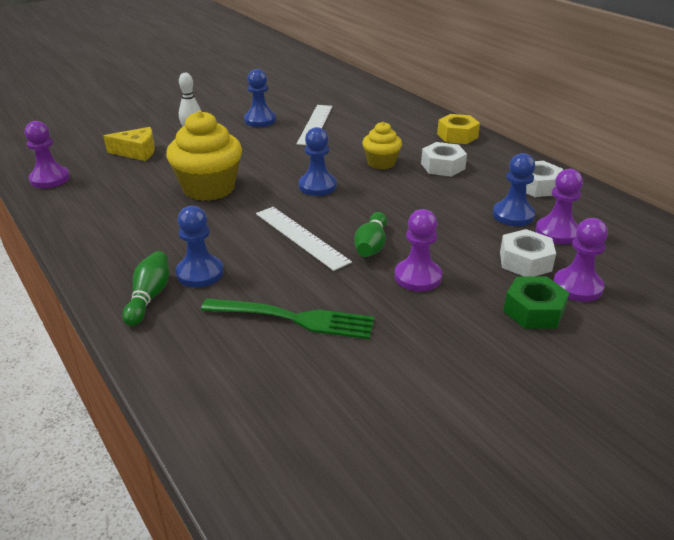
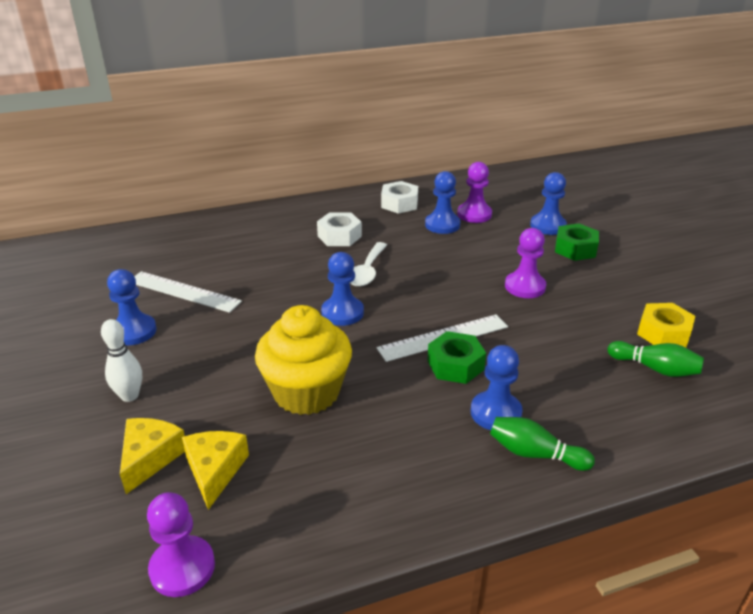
camera: 75 degrees left, 0 degrees up
green fork [201,298,374,339] -> none
green bowling pin [354,212,387,257] -> green bowling pin moved to [608,341,704,377]
yellow cupcake [362,122,402,170] -> none
yellow nut [437,114,480,144] -> yellow nut moved to [637,303,695,348]
white nut [500,229,556,277] -> none
purple pawn [553,218,608,302] -> blue pawn [530,172,567,235]
none -> yellow cheese [182,431,249,510]
none -> white spoon [350,242,387,287]
none -> green nut [427,331,486,384]

